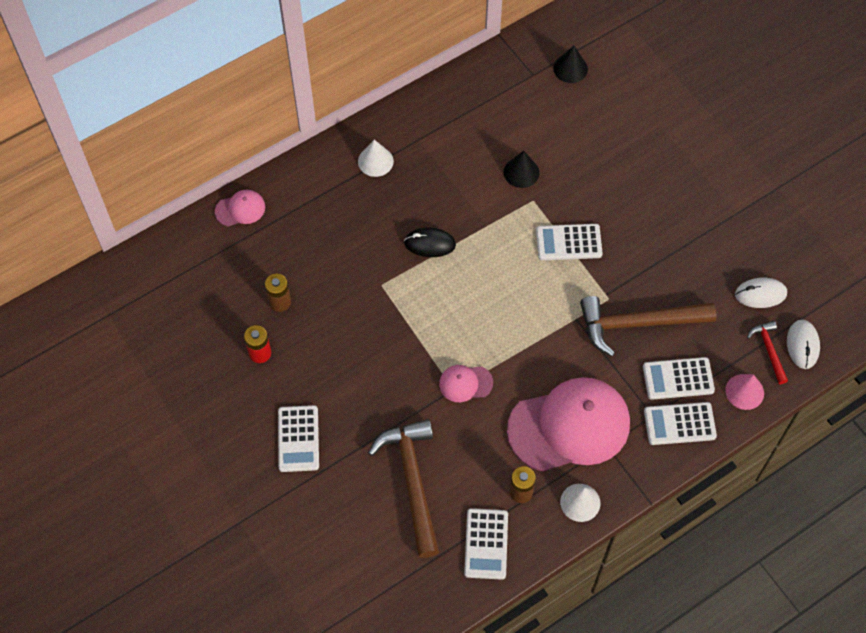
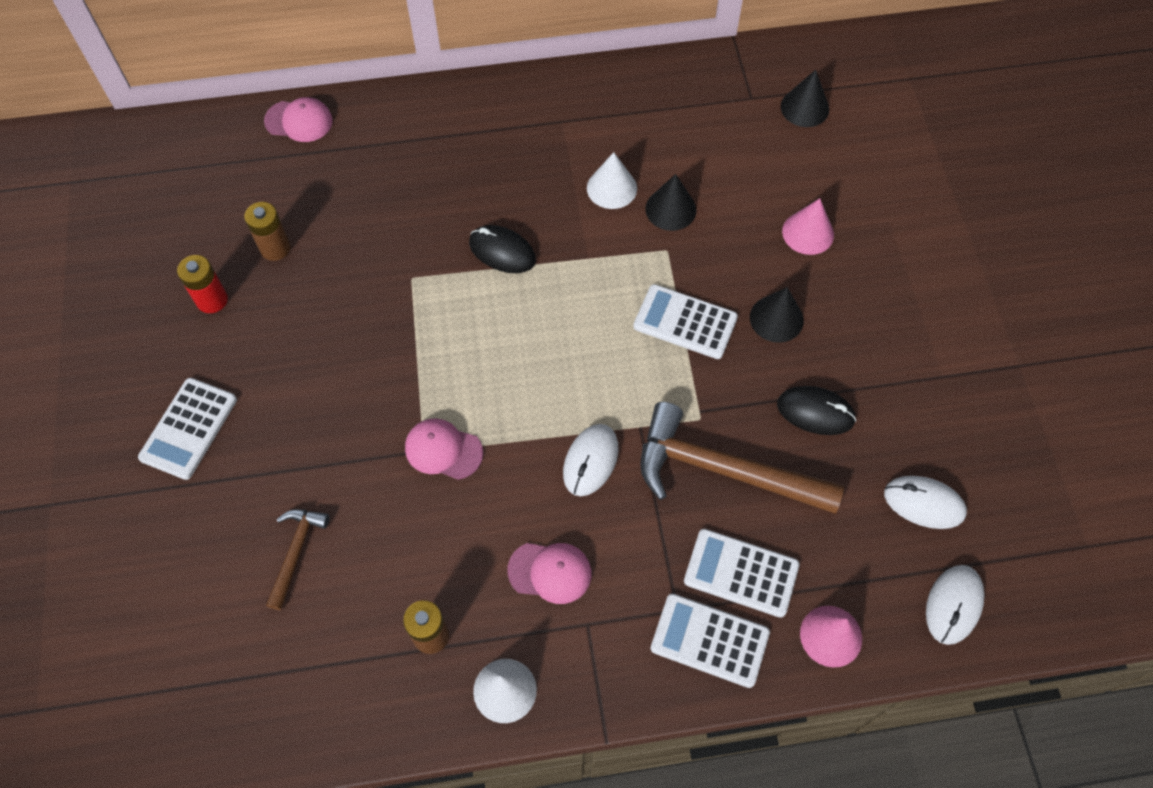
camera: 25 degrees right, 0 degrees up
white cone [358,140,394,177] -> white cone moved to [587,152,637,209]
brown hammer [368,419,439,558] -> brown hammer [266,509,329,610], size x0.50
white calculator [464,508,508,580] -> none
pink cap [507,377,630,472] -> pink cap [507,543,591,604], size x0.44
red hammer [747,321,788,384] -> none
none -> white mouse [563,424,618,496]
none -> black cone [750,287,804,343]
none -> black mouse [777,386,856,435]
none -> pink cone [782,198,834,255]

